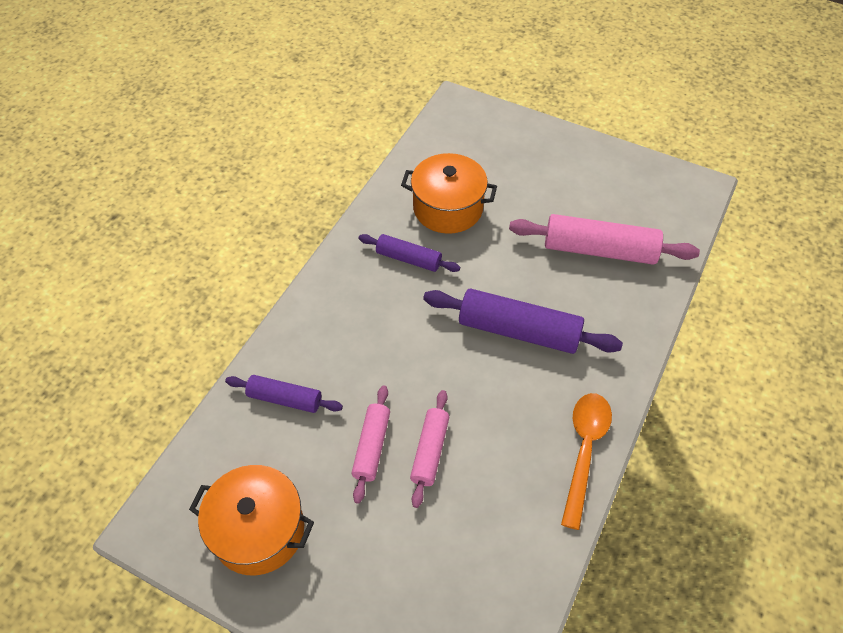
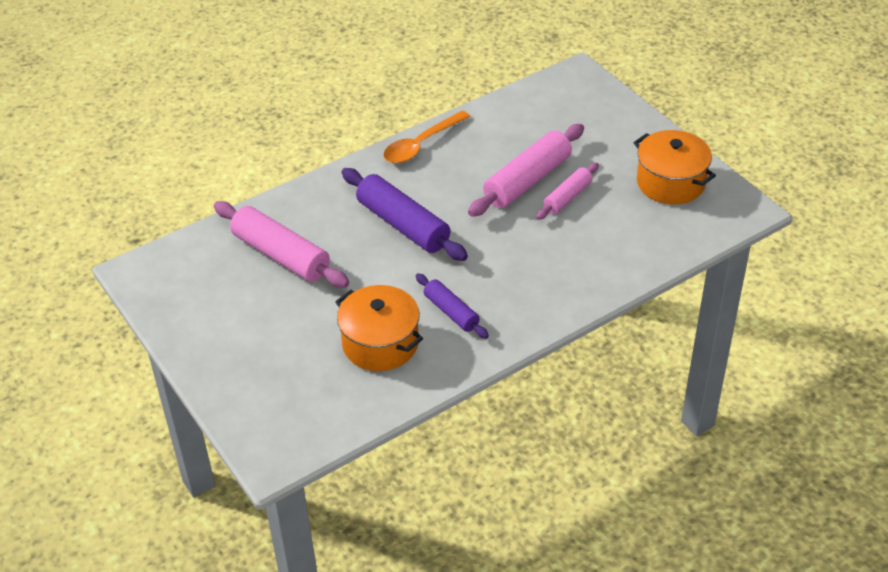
camera: 150 degrees left, 10 degrees down
purple rolling pin [225,375,343,413] -> none
pink rolling pin [410,390,449,508] -> pink rolling pin [468,124,584,217], size x1.73

